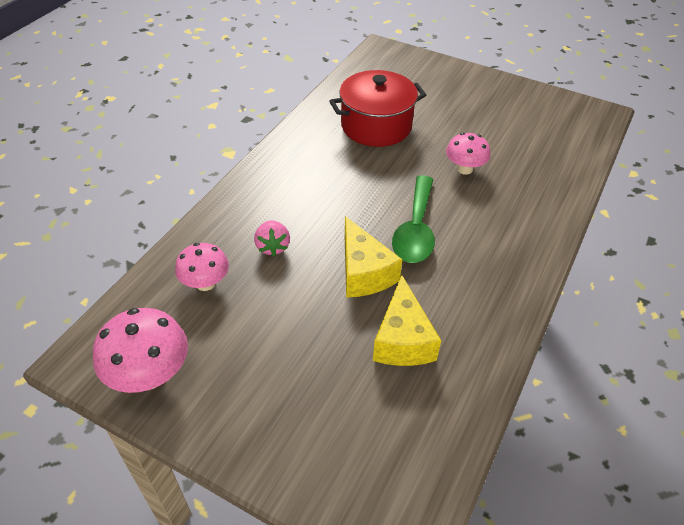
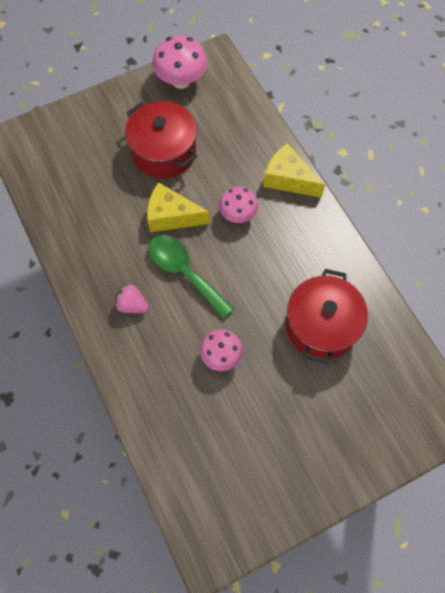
camera: 125 degrees right, 20 degrees up
pink mushroom [175,243,229,291] -> pink mushroom moved to [219,186,258,223]
pink strawberry [254,220,290,256] -> pink strawberry moved to [115,284,149,313]
yellow cheese [373,275,441,366] -> yellow cheese moved to [263,143,325,198]
none -> red pot [125,101,198,178]

